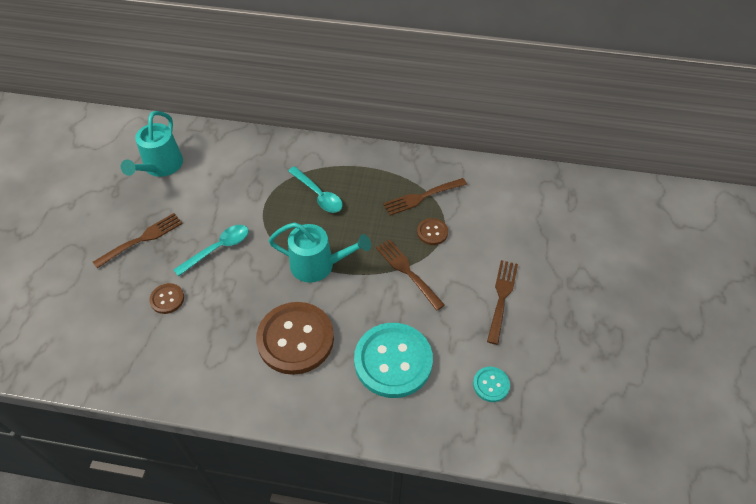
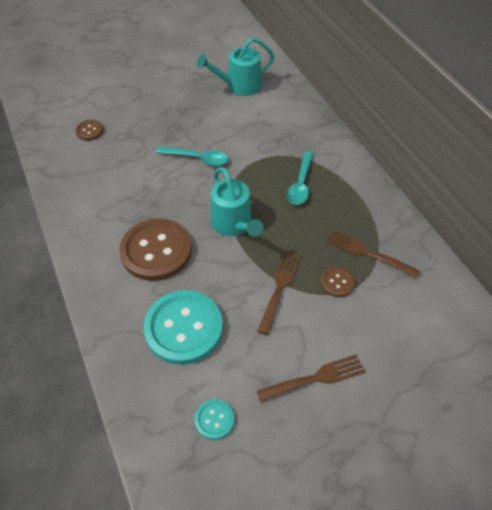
camera: 55 degrees right, 0 degrees up
brown fork [93,213,183,269] -> none
brown button [149,283,184,314] -> brown button moved to [75,120,103,141]

